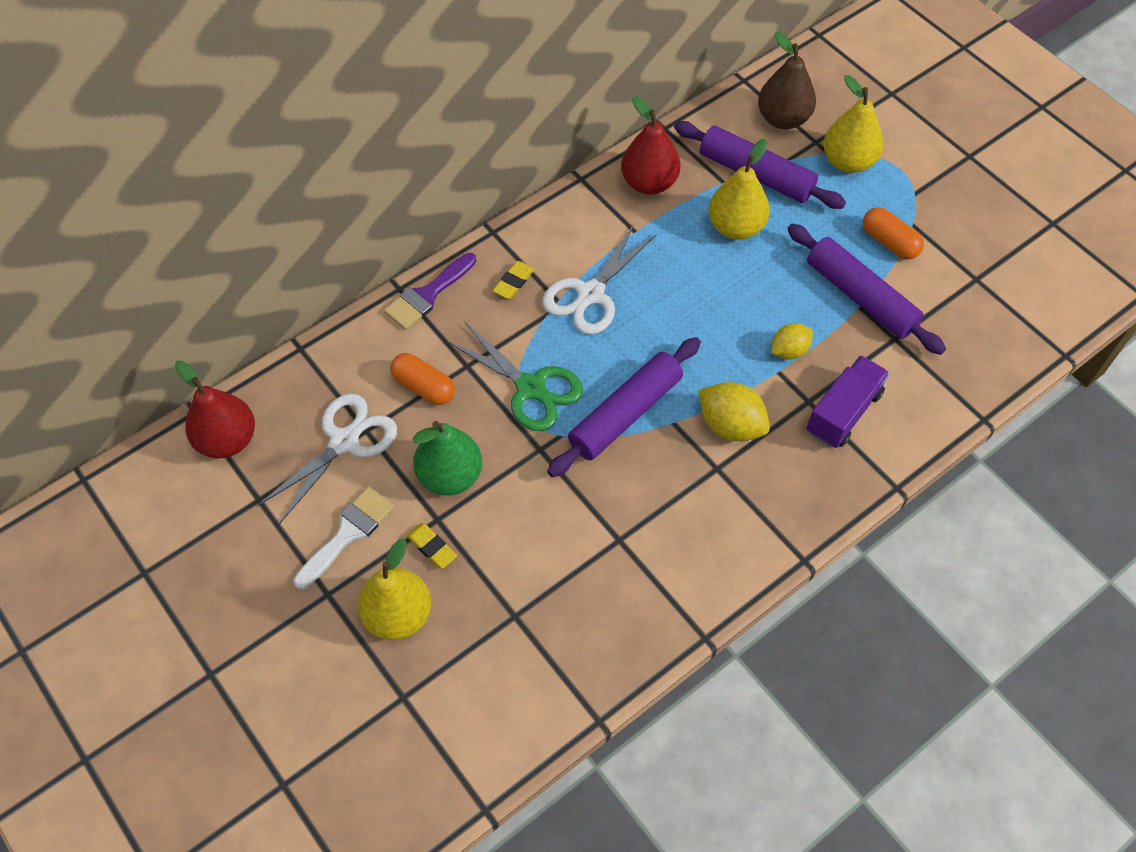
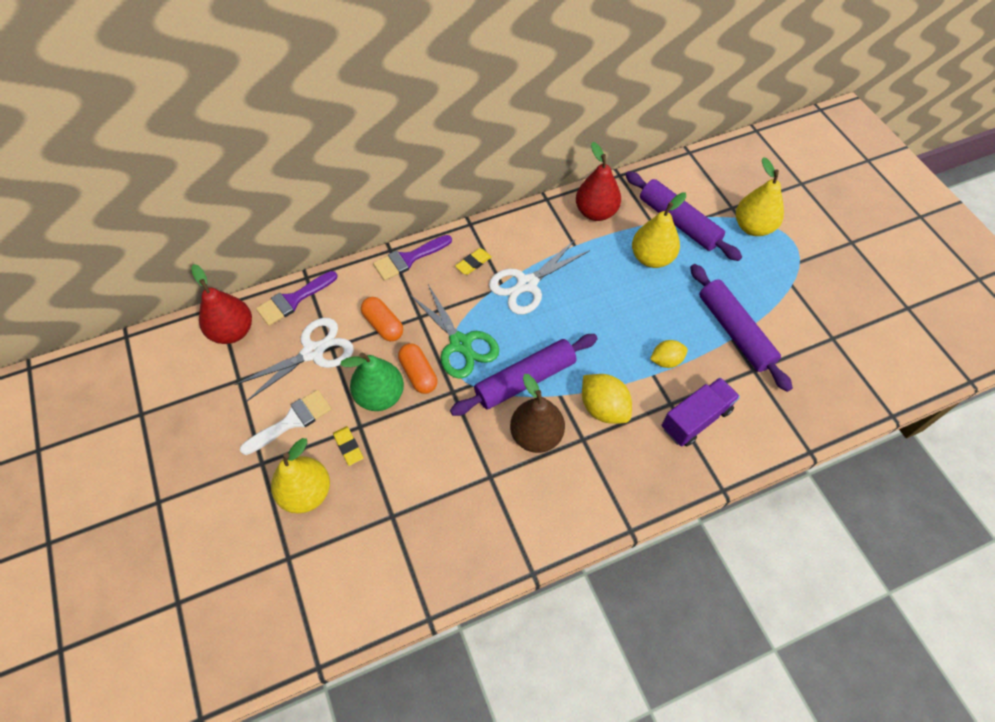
camera: 15 degrees right, 0 degrees up
brown pear [758,32,816,130] -> brown pear moved to [510,374,565,453]
orange capsule [863,207,924,259] -> orange capsule moved to [398,343,437,394]
none -> purple brush [256,271,338,326]

